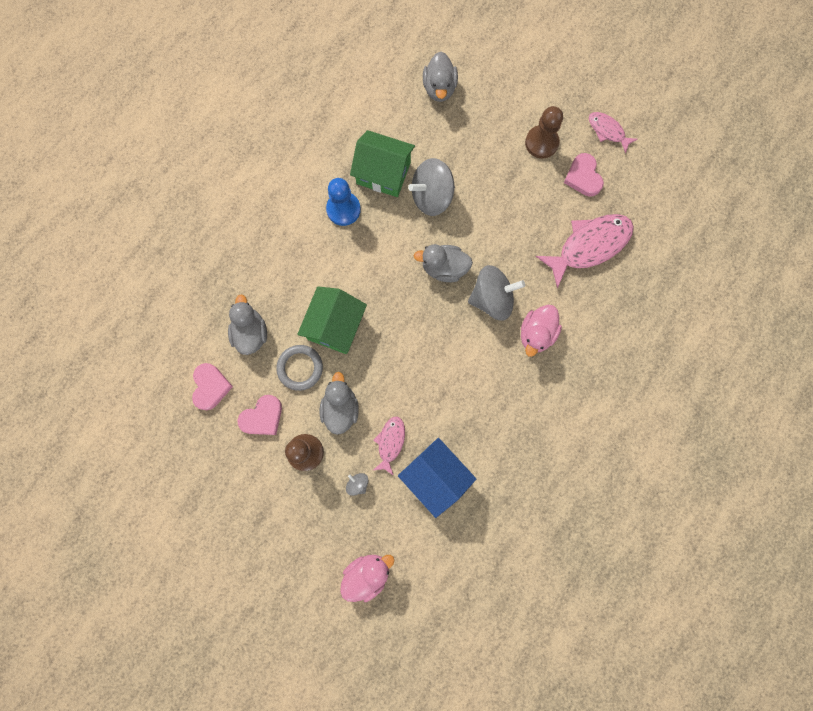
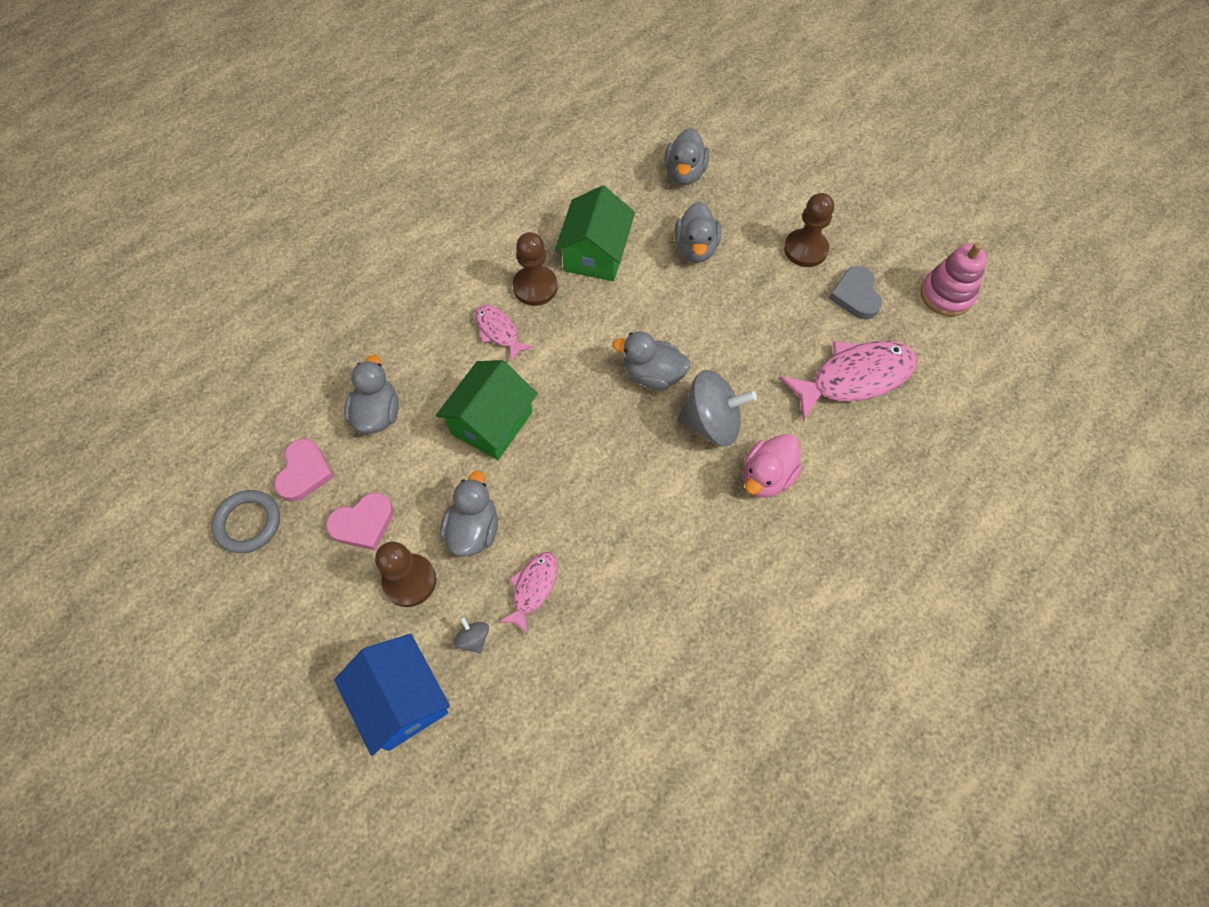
camera: 10 degrees right, 15 degrees down
grey ring [276,345,323,391] -> grey ring moved to [212,490,280,553]
blue pawn [326,178,361,226] -> brown pawn [513,232,558,306]
pink duck [340,555,395,602] -> none
green house [350,130,415,197] -> green house turned 75 degrees clockwise [555,185,635,281]
blue house [398,438,476,518] -> blue house moved to [334,634,450,756]
grey spinning top [408,158,455,216] -> none
pink heart [564,153,604,197] -> grey heart [829,266,882,320]
pink fish [589,112,638,154] -> pink fish moved to [475,305,533,362]
none -> grey duck [674,202,721,263]
none -> pink stacking toy [921,243,987,316]

